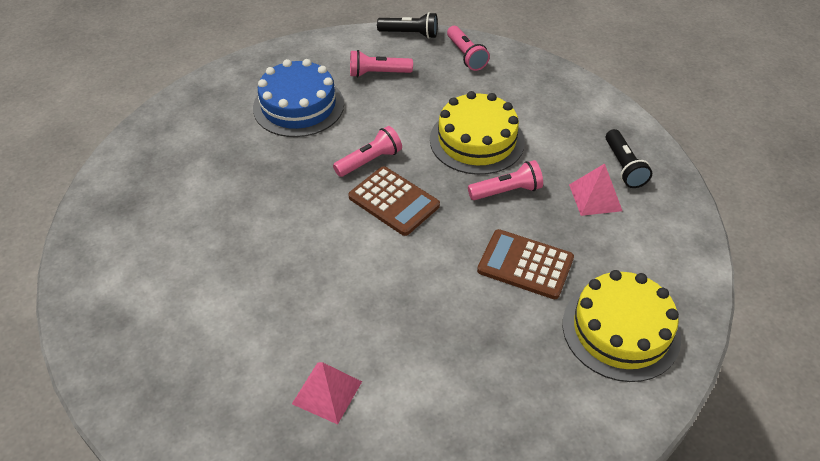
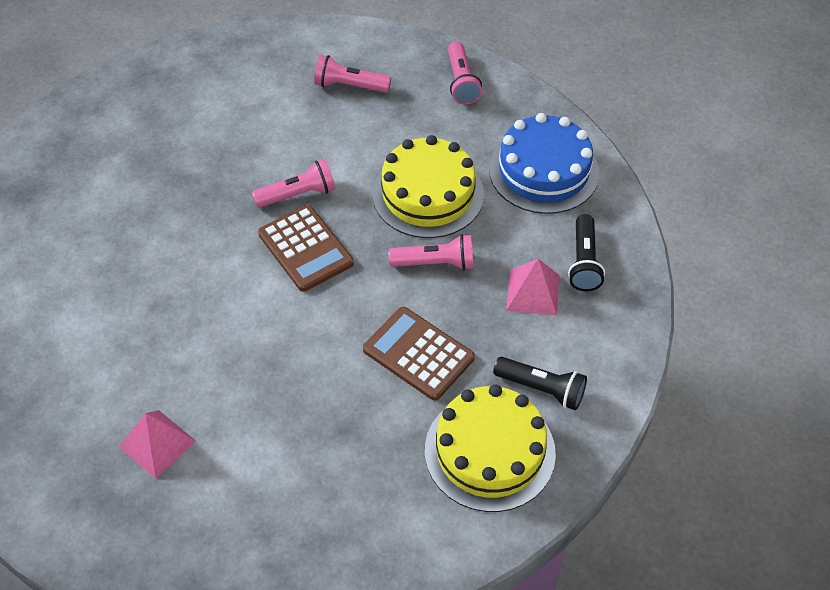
camera: 15 degrees right, 5 degrees up
blue cake [253,59,344,137] -> blue cake moved to [489,113,599,214]
black flashlight [377,12,438,39] -> black flashlight moved to [493,357,587,410]

